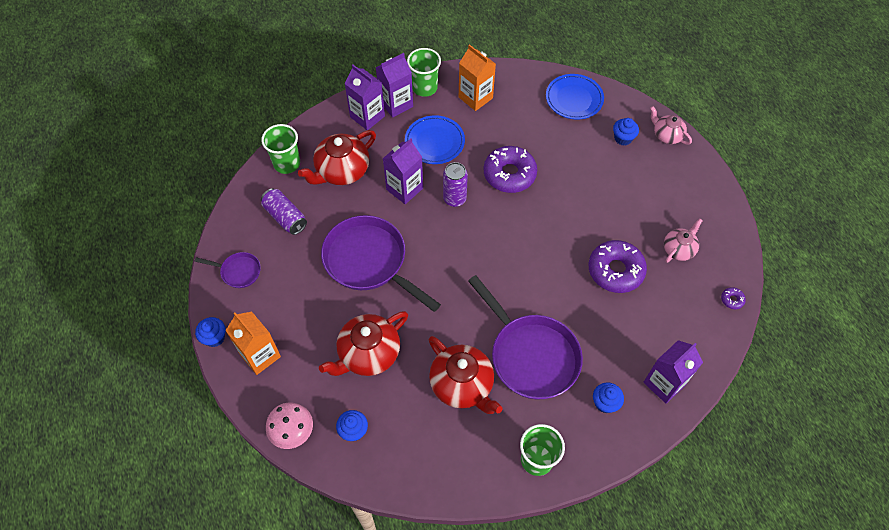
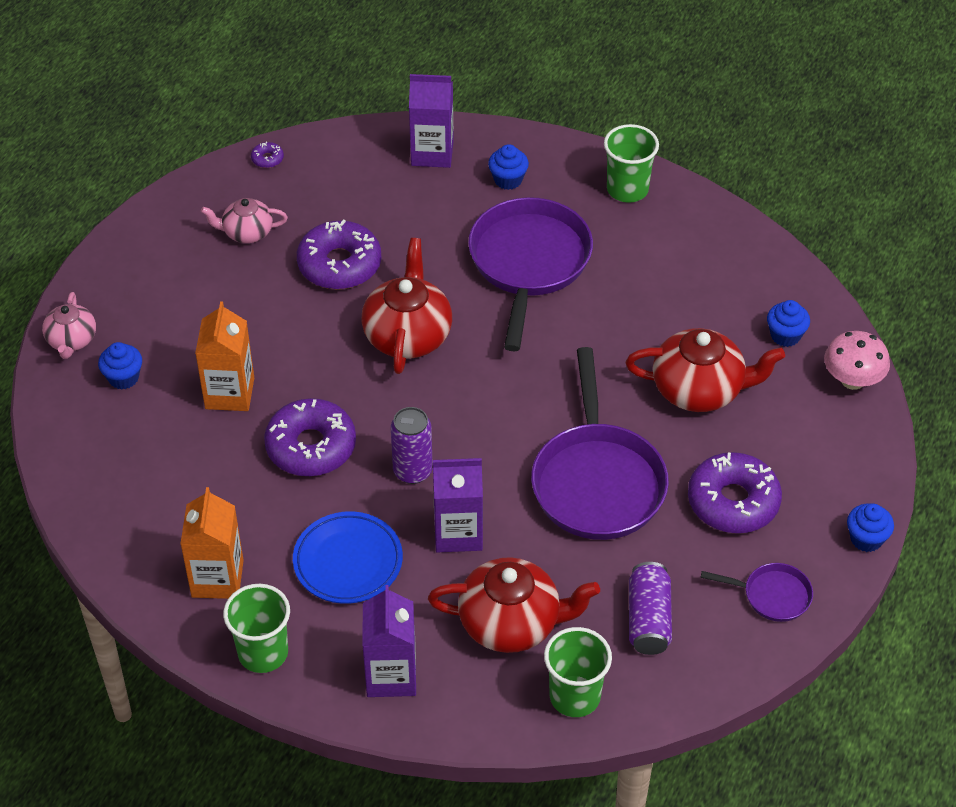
camera: 135 degrees left, 10 degrees down
purple pan [194,252,261,288] -> purple pan turned 135 degrees clockwise [701,563,813,622]
orange carton [225,312,281,375] -> orange carton moved to [195,301,254,411]
purple carton [376,53,413,118] -> none
red teapot [429,336,503,414] -> red teapot moved to [361,238,452,374]
blue plate [546,74,604,119] -> none
none -> purple donut [688,452,782,533]

